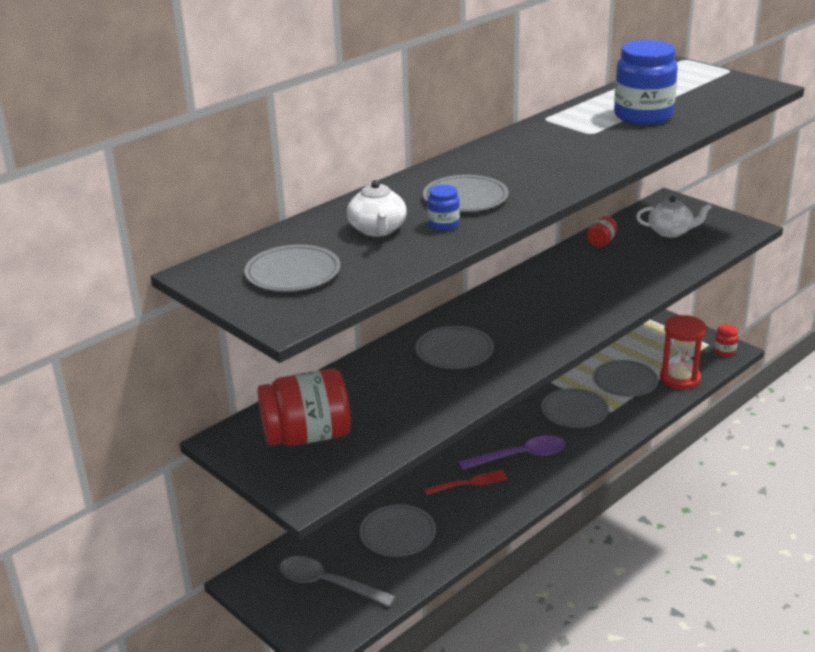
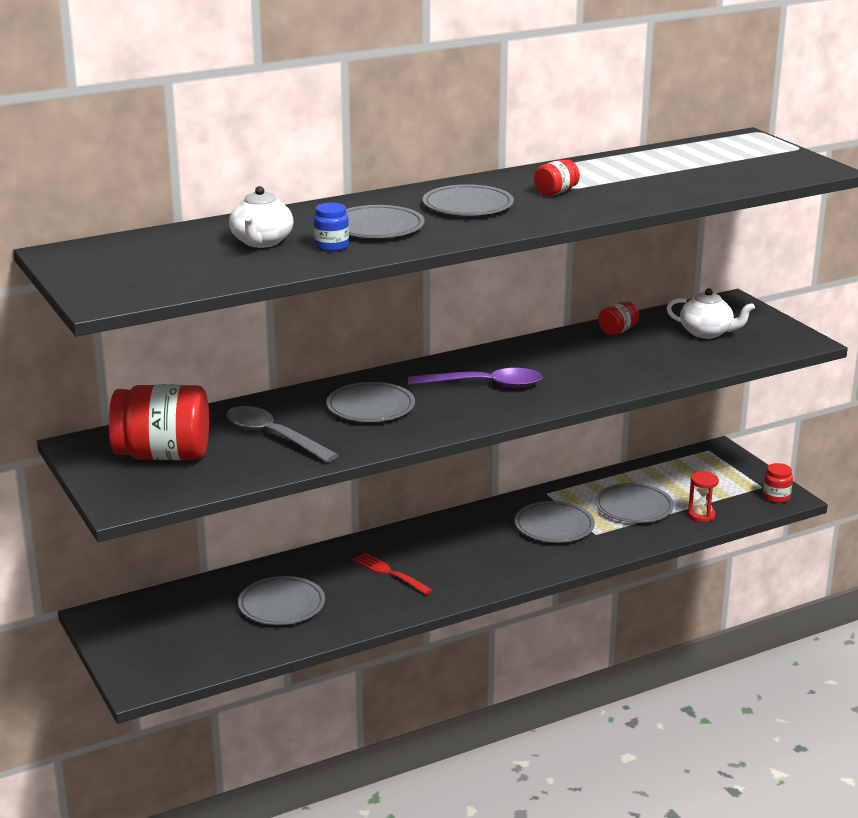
camera: 15 degrees right, 5 degrees down
grey plate [244,245,340,292] -> grey plate moved to [423,184,514,216]
grey spoon [279,556,396,607] -> grey spoon moved to [226,406,338,462]
red fork [424,469,508,495] -> red fork turned 135 degrees counterclockwise [353,553,432,595]
purple spoon [459,435,566,470] -> purple spoon moved to [408,368,543,388]
blue jar [614,40,678,125] -> none
red hourglass [660,315,707,390] -> red hourglass [688,472,719,522], size x0.56
none -> red jar [534,160,580,196]

